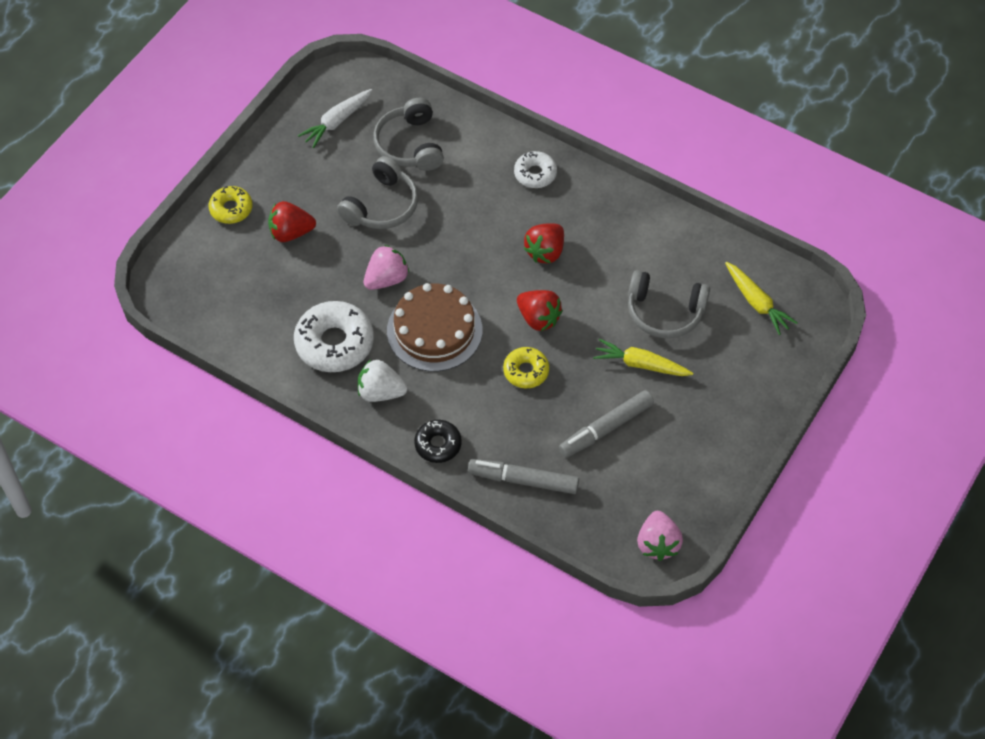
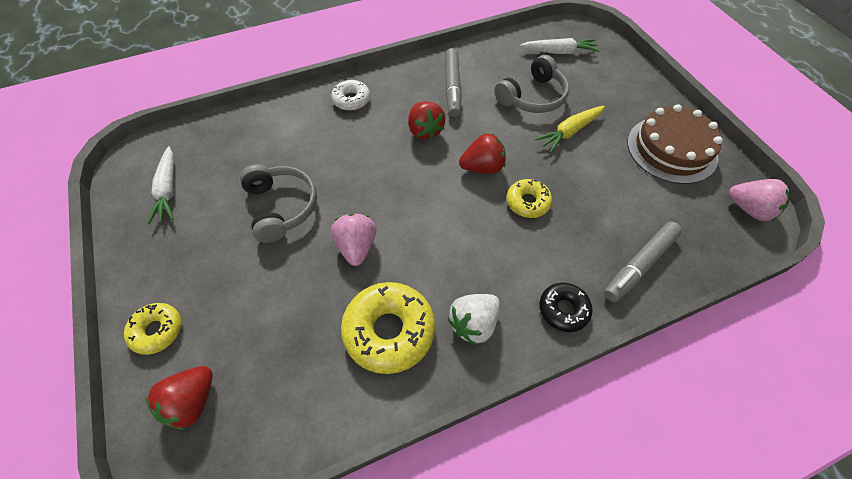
camera: 55 degrees left, 0 degrees up
red strawberry [268,201,316,242] -> red strawberry moved to [145,366,213,430]
white donut [294,301,374,372] -> yellow donut [341,282,435,374]
grey headphones [373,98,444,171] -> none
brown cake [387,283,482,372] -> brown cake moved to [627,104,723,184]
grey marker [559,390,654,457] -> grey marker moved to [445,48,462,117]
yellow carrot [725,262,797,335] -> white carrot [520,38,600,54]

